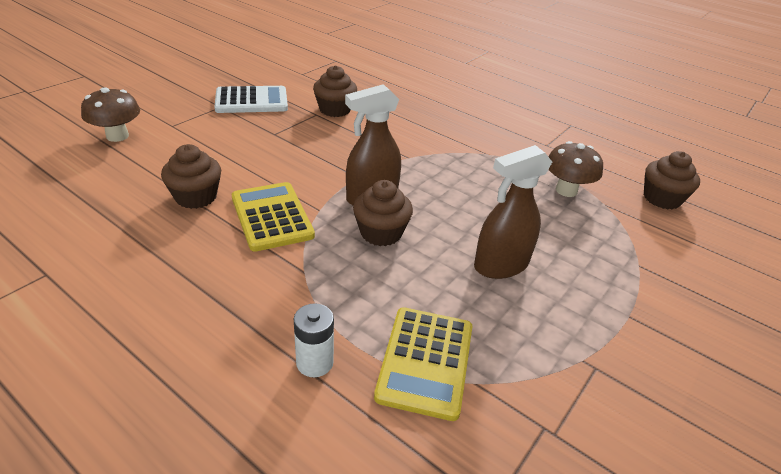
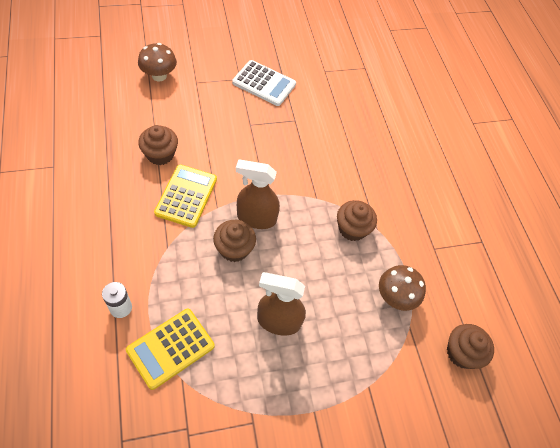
camera: 35 degrees right, 20 degrees up
brown cupcake [313,65,357,117] -> brown cupcake moved to [337,200,377,241]

